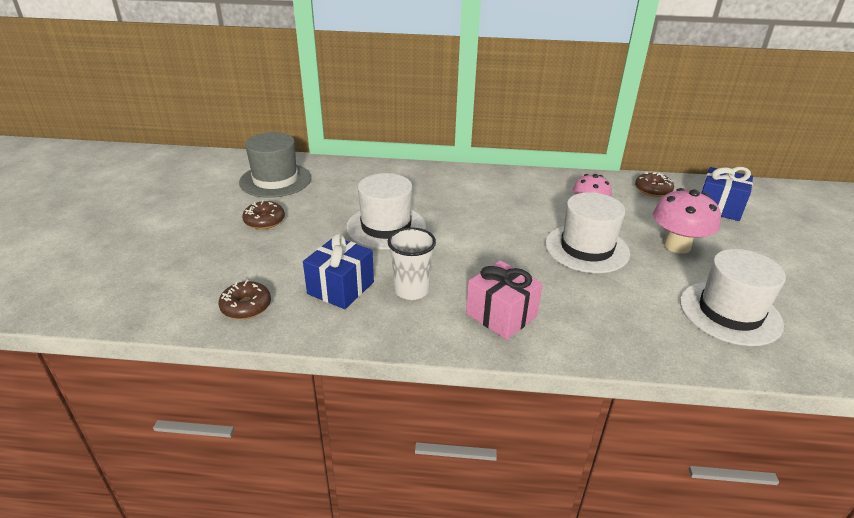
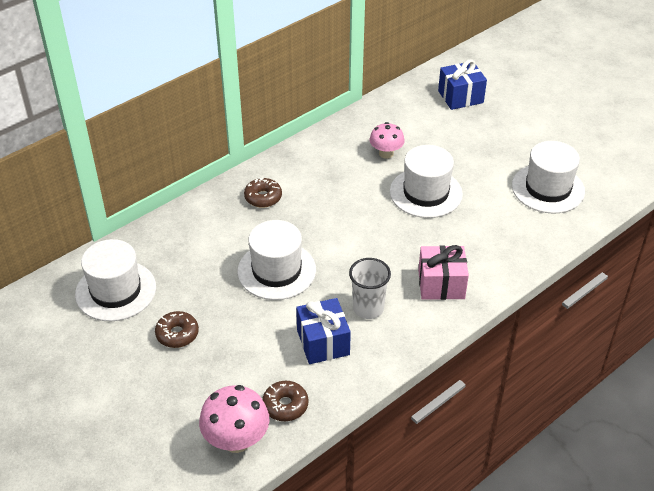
camera: 45 degrees left, 10 degrees up
grey hat [239,132,311,198] -> white hat [75,239,156,321]
brown donut [635,172,674,197] -> brown donut moved to [244,177,282,208]
pink mushroom [653,188,721,254] -> pink mushroom moved to [199,385,269,453]

